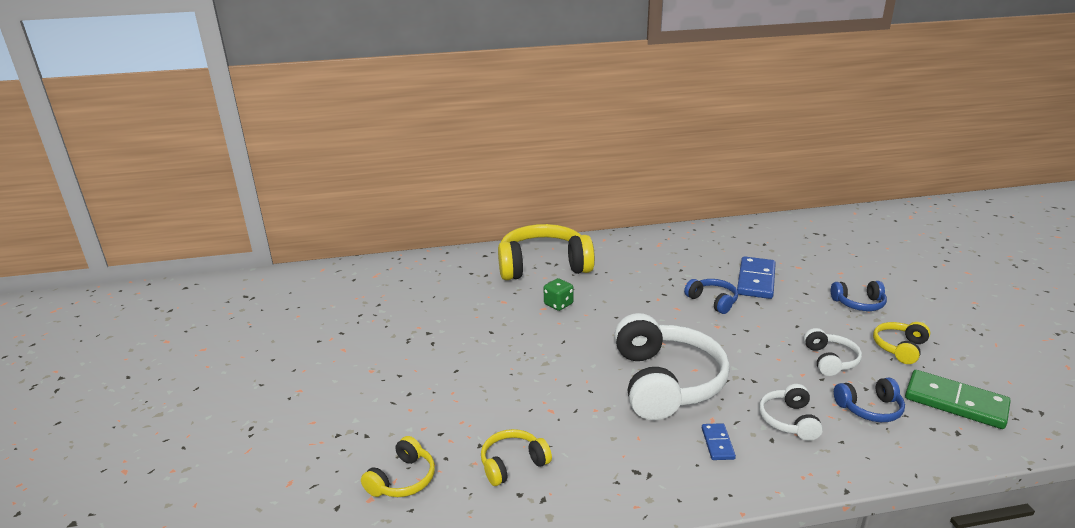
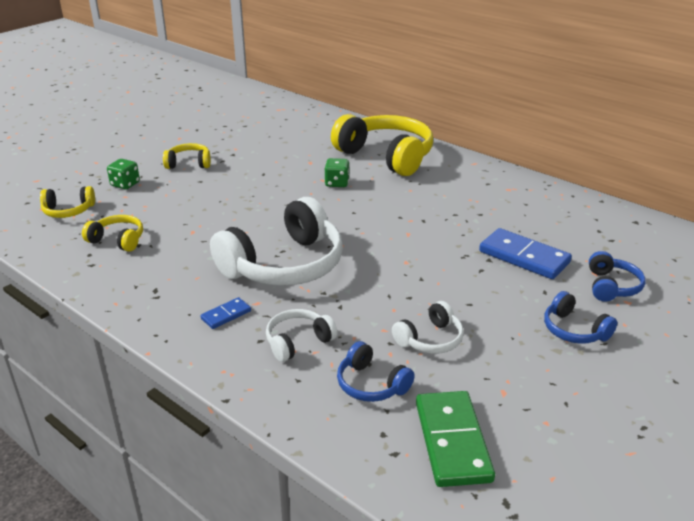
camera: 50 degrees right, 5 degrees up
blue headphones [684,279,738,314] -> blue headphones moved to [589,251,646,301]
blue domino [737,256,776,299] -> blue domino turned 60 degrees clockwise [479,228,572,279]
yellow headphones [873,322,931,364] -> yellow headphones moved to [163,143,211,169]
none -> green dice [107,159,140,189]

